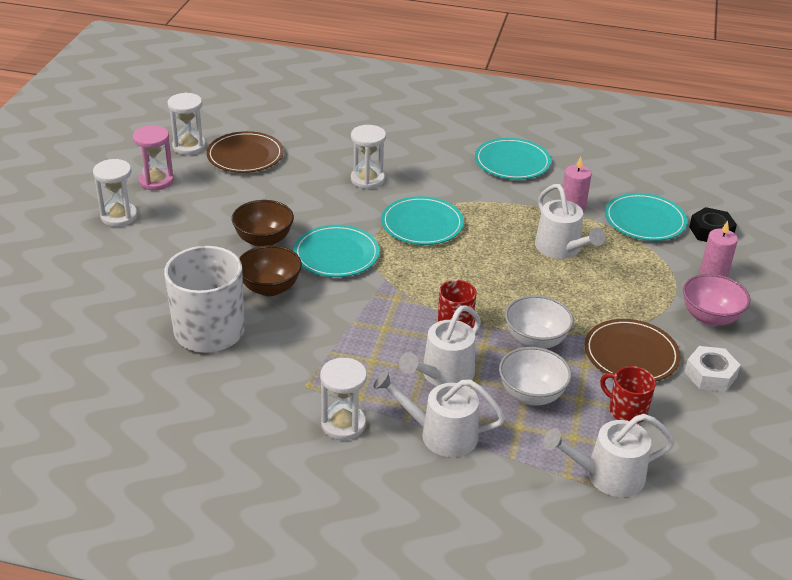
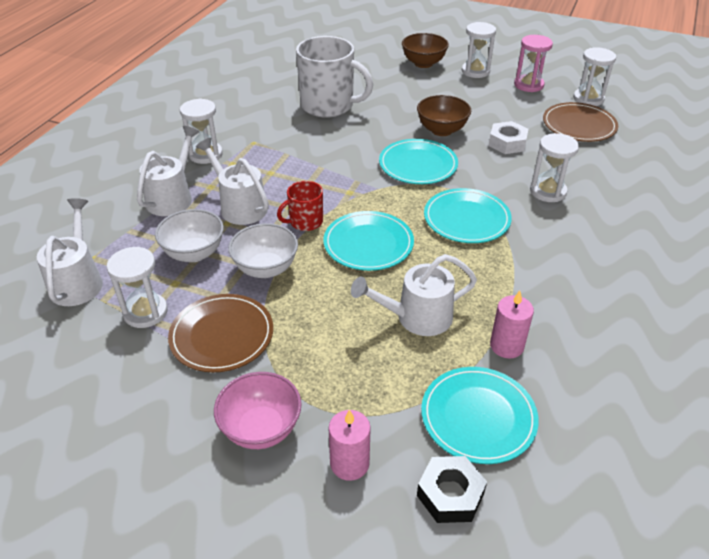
camera: 100 degrees right, 5 degrees up
brown bowl [239,245,302,296] -> brown bowl moved to [402,33,449,68]
turquoise plate [475,138,551,179] -> turquoise plate moved to [323,211,414,271]
red mug [600,366,656,423] -> white hourglass [107,247,168,328]
white nut [685,346,740,392] -> white nut moved to [489,121,528,154]

